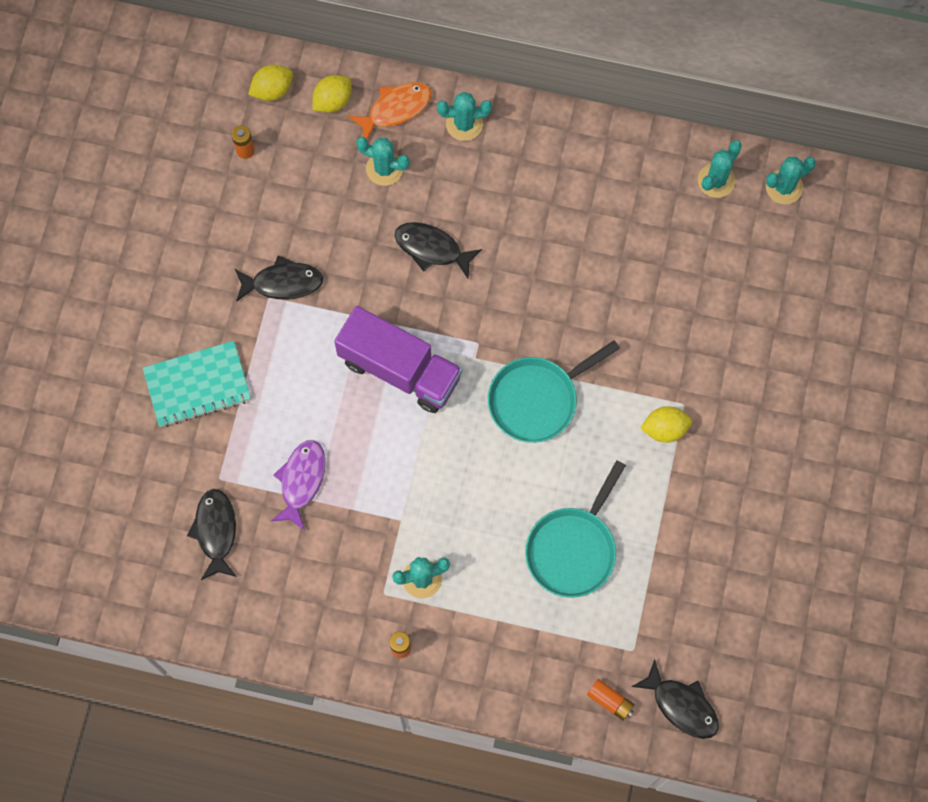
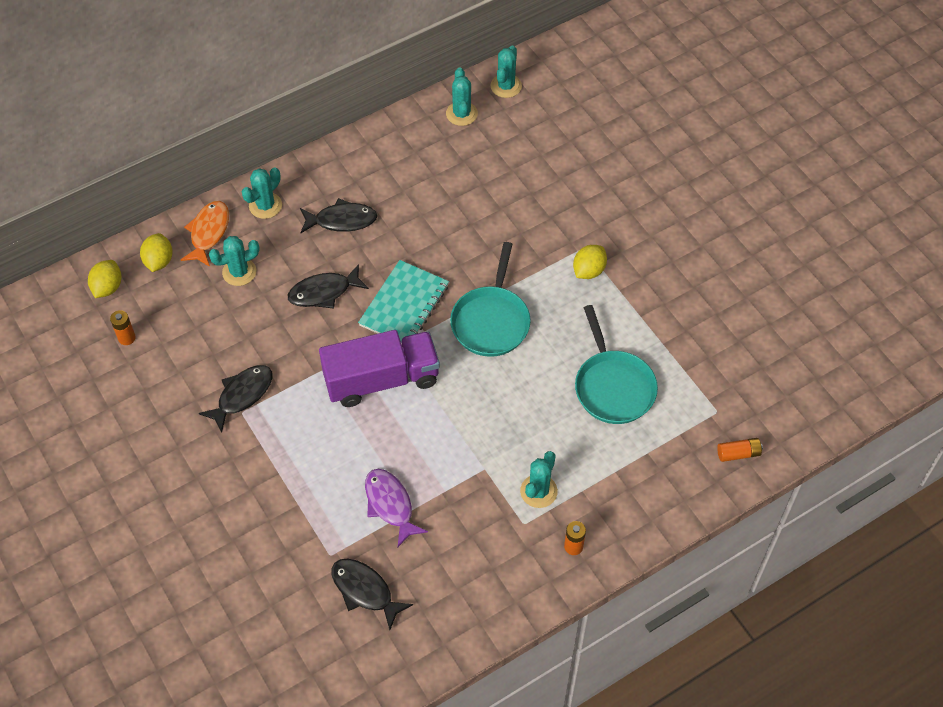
camera: 45 degrees left, 15 degrees down
turquoise notebook [143,341,251,427] -> turquoise notebook moved to [358,260,449,344]
black fish [631,659,719,739] -> black fish moved to [300,198,378,233]

